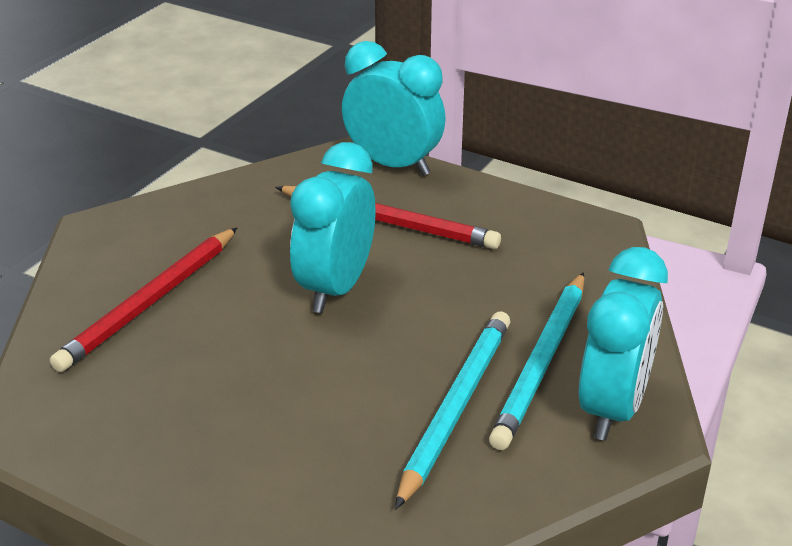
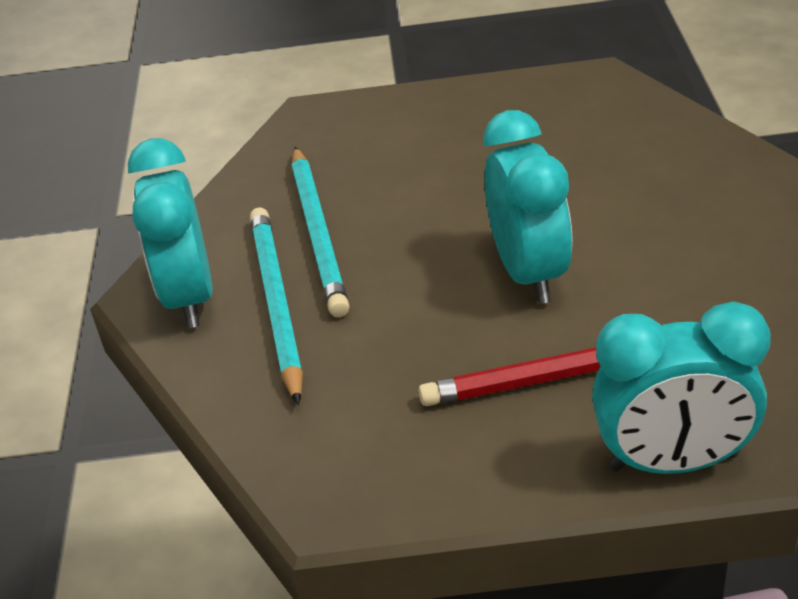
camera: 150 degrees right, 5 degrees up
red pencil [50,227,237,372] -> none

